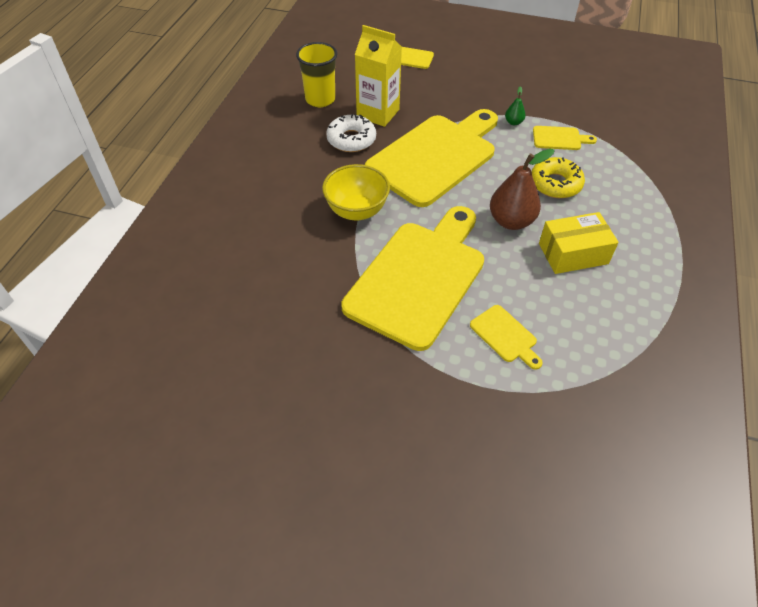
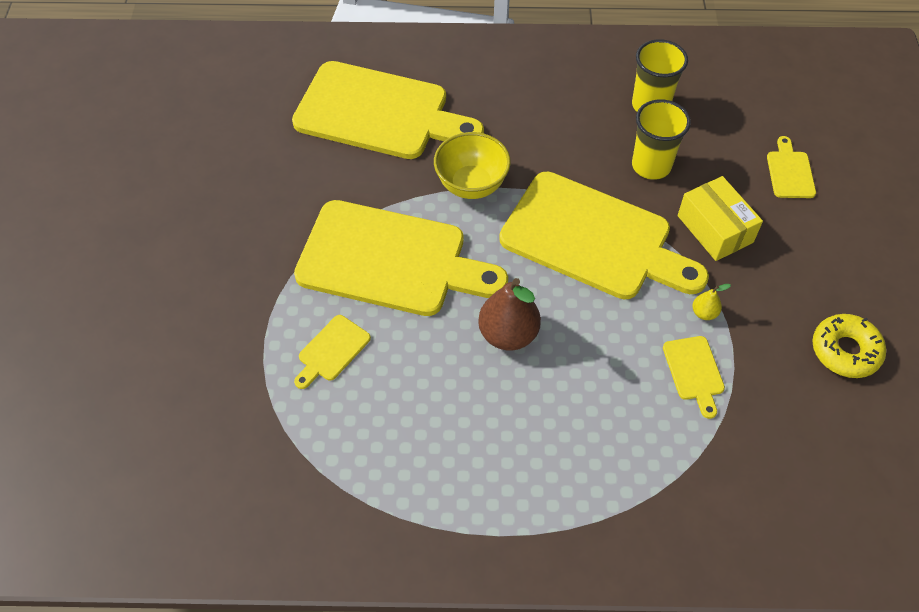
camera: 75 degrees right, 5 degrees up
white donut [326,114,376,152] -> none
yellow carton [355,25,402,127] -> yellow cup [632,99,691,180]
green pear [505,86,526,125] -> yellow pear [693,284,731,320]
yellow donut [531,157,585,198] -> yellow donut moved to [812,314,886,378]
yellow box [539,212,619,274] -> yellow box moved to [678,176,763,261]
none -> yellow cutting board [292,61,484,159]

